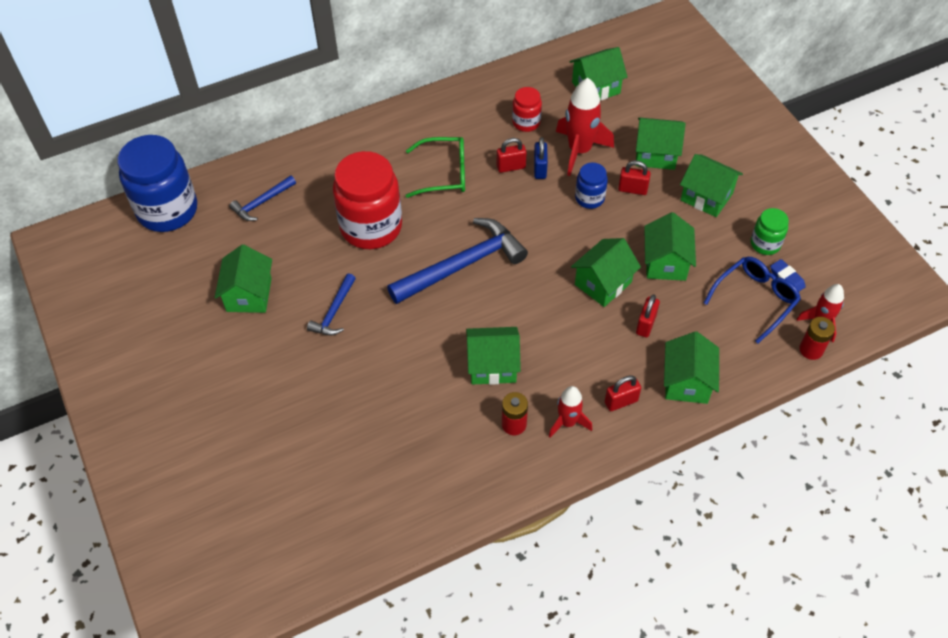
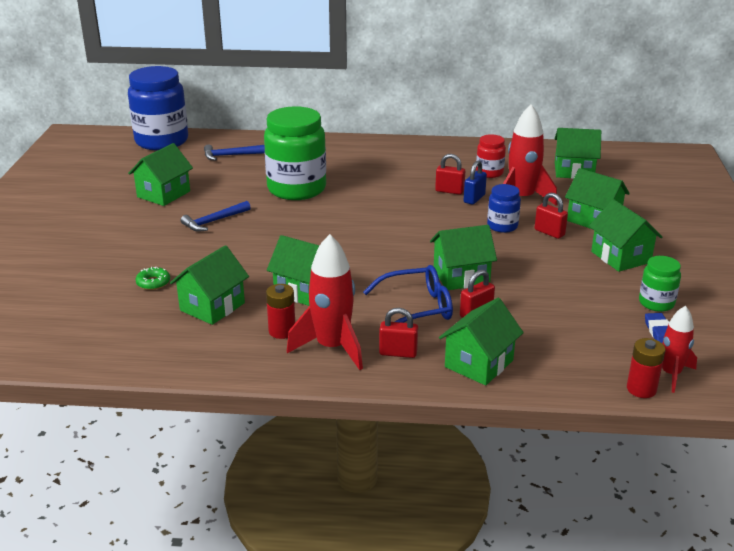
camera: 30 degrees right, 25 degrees down
red jar [333,151,402,249] -> green jar [264,106,326,200]
blue hammer [387,218,528,304] -> none
green glasses [406,137,465,198] -> none
red rocket [549,386,592,438] -> red rocket [287,234,363,370], size x1.64
green house [644,212,696,281] -> green house moved to [170,245,249,325]
blue glasses [704,257,801,343] -> blue glasses moved to [363,265,453,323]
none -> green donut [135,267,170,290]

